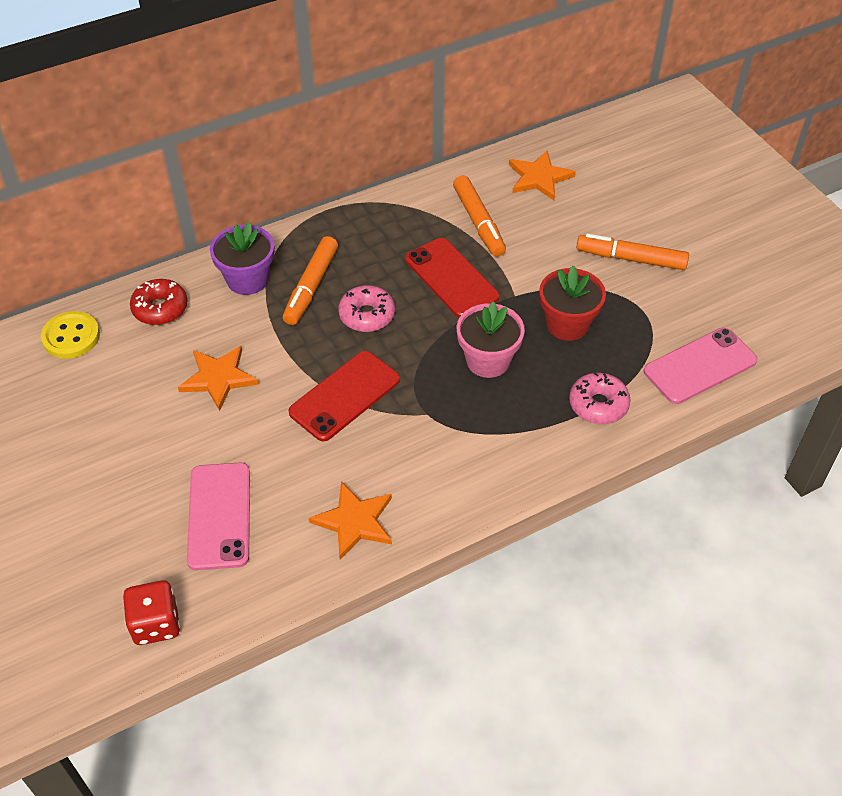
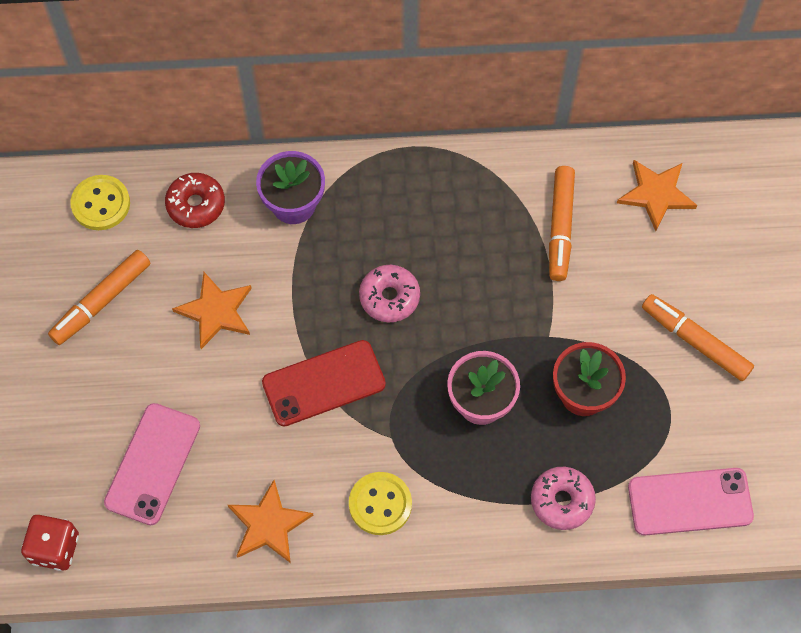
camera: 25 degrees right, 15 degrees up
orange marker [283,236,338,325] -> orange marker moved to [48,250,151,345]
red phone [405,238,499,318] -> none
none -> yellow button [349,472,412,535]

